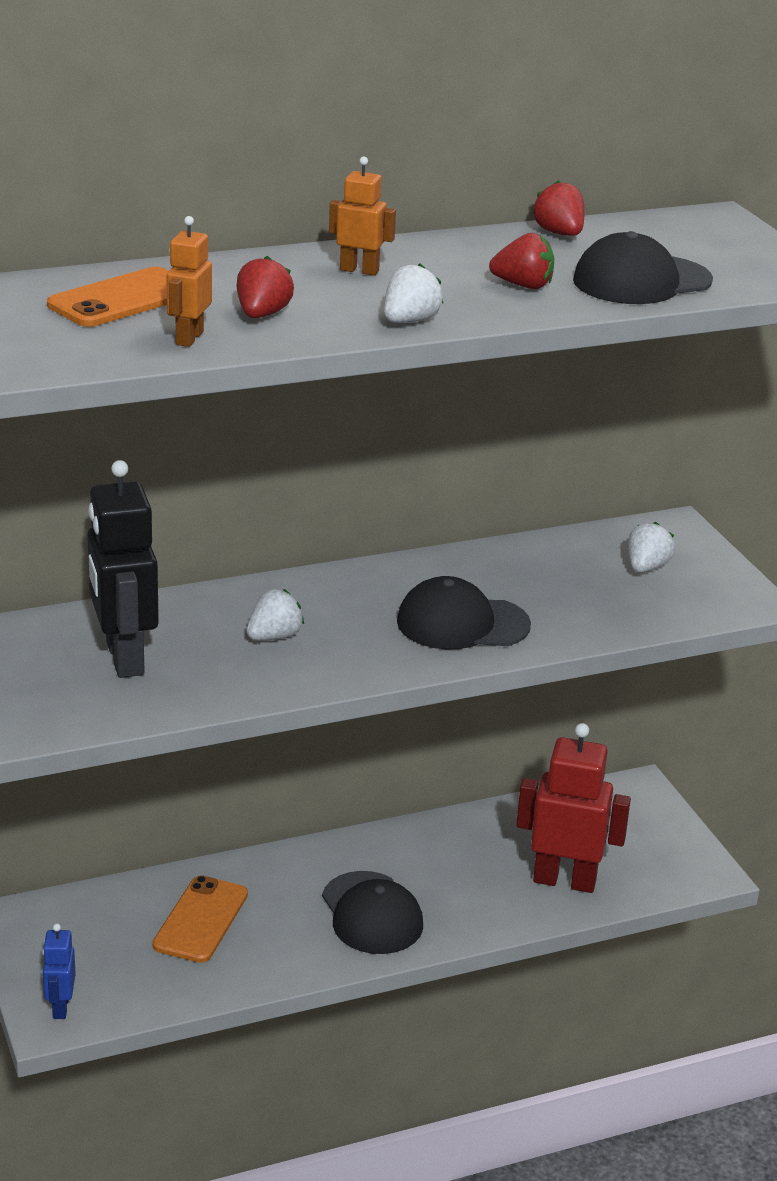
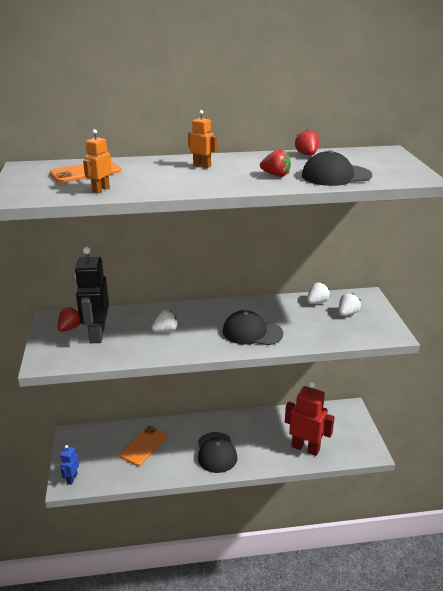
camera: 15 degrees right, 0 degrees up
red strawberry [237,256,294,318] -> red strawberry moved to [57,307,81,332]
white strawberry [384,263,444,323] -> white strawberry moved to [307,282,330,304]

